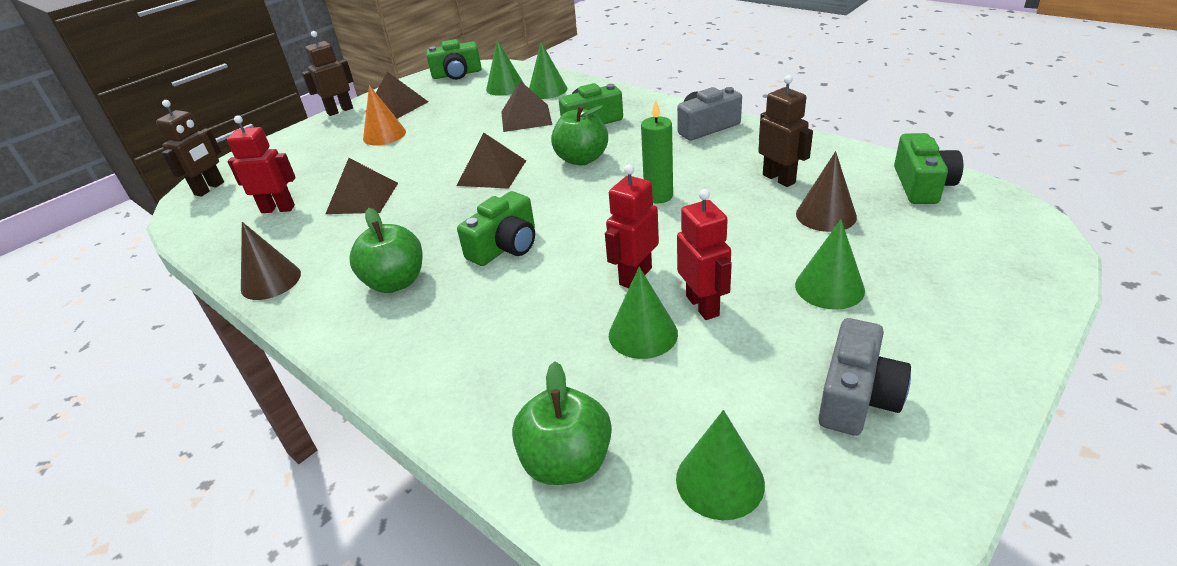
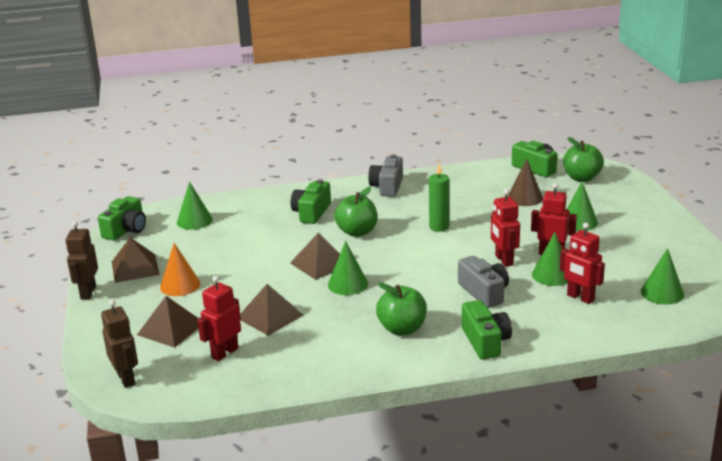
camera: 55 degrees left, 10 degrees down
brown cone [241,222,301,300] -> none
green camera [457,191,535,266] -> green camera moved to [462,300,512,359]
brown pyramid [501,81,552,132] -> brown pyramid moved to [137,296,199,348]
green apple [512,361,612,485] -> green apple moved to [563,137,604,182]
green cone [529,42,567,99] -> green cone moved to [328,241,368,295]
brown robot [758,75,813,187] -> none
grey camera [818,318,911,436] -> grey camera moved to [458,256,509,308]
none -> red robot [560,223,605,304]

